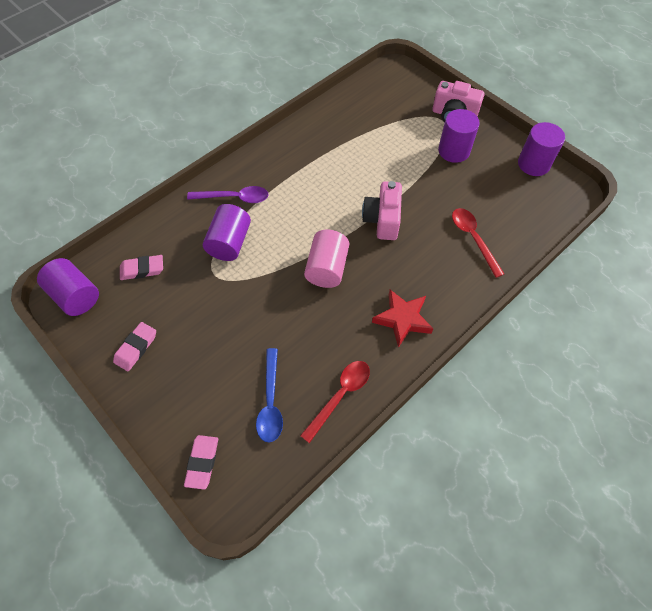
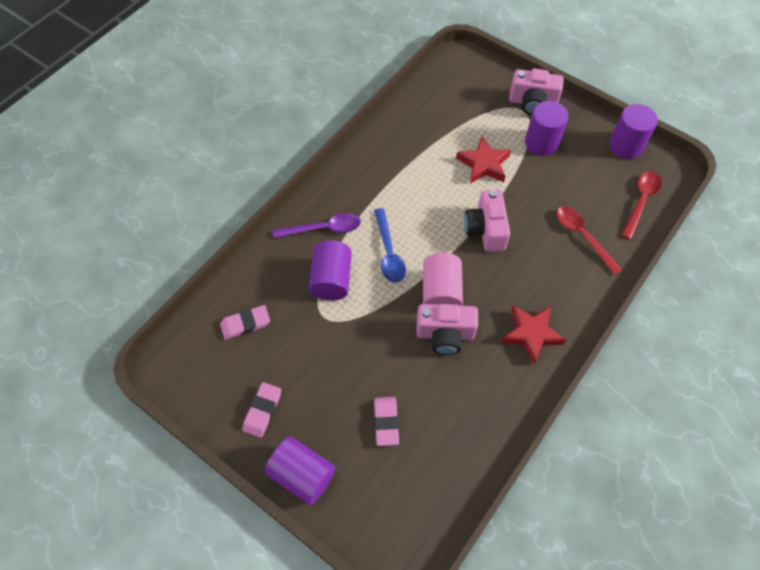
camera: 10 degrees left, 0 degrees up
purple cylinder [37,258,99,316] -> purple cylinder moved to [265,437,336,505]
pink eraser [184,435,218,490] -> pink eraser moved to [374,397,399,446]
blue spoon [256,348,283,442] -> blue spoon moved to [374,208,406,283]
red spoon [300,361,370,443] -> red spoon moved to [621,171,662,240]
none -> pink camera [416,304,478,355]
none -> red star [456,136,511,184]

